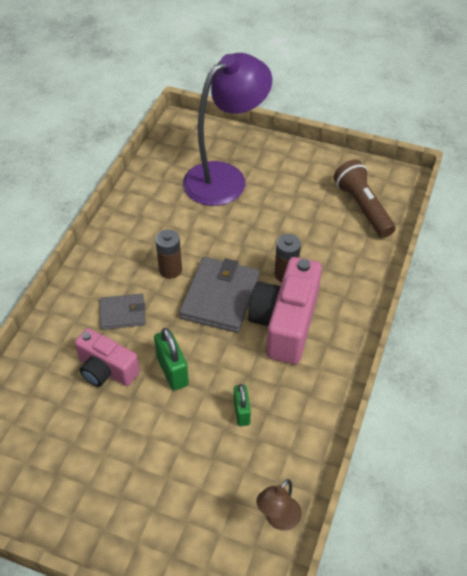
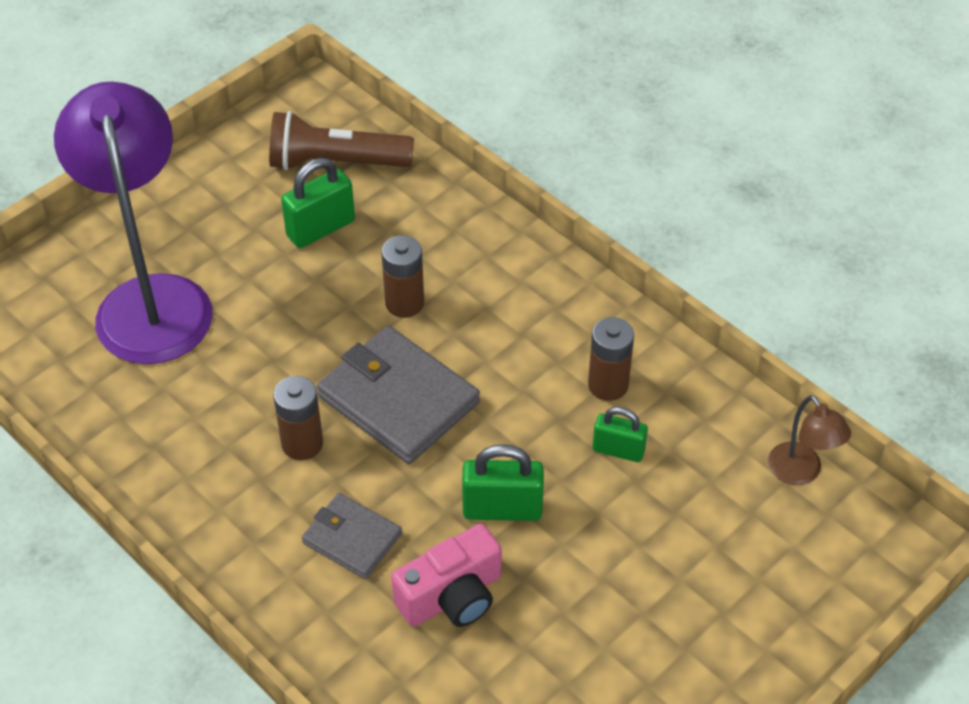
camera: 65 degrees left, 0 degrees up
grey wallet [100,294,146,330] -> grey wallet turned 75 degrees counterclockwise [302,493,402,579]
pink camera [248,257,322,364] -> none
none -> green padlock [281,158,355,248]
none -> brown battery [588,317,634,401]

